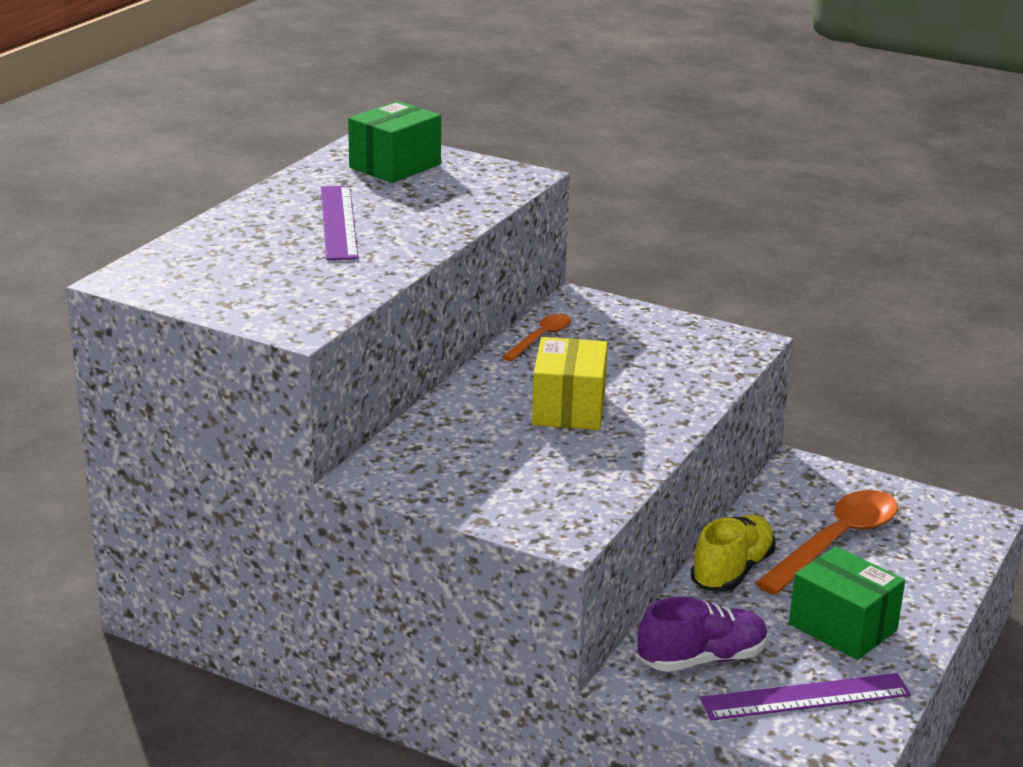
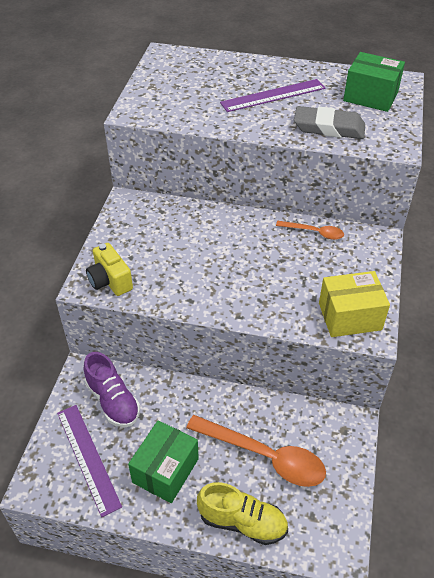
camera: 75 degrees right, 20 degrees up
yellow box [532,337,608,430] -> yellow box moved to [319,271,390,337]
yellow shoe [691,515,776,592] -> yellow shoe moved to [197,482,288,545]
none -> yellow camera [86,243,133,296]
none -> grey eraser [294,106,365,139]

